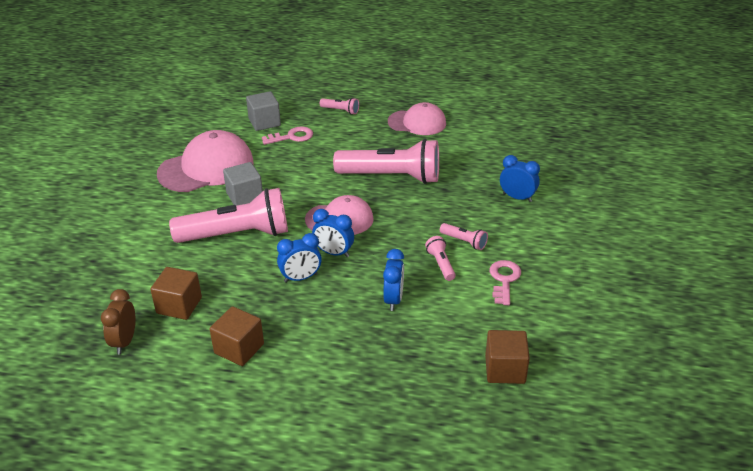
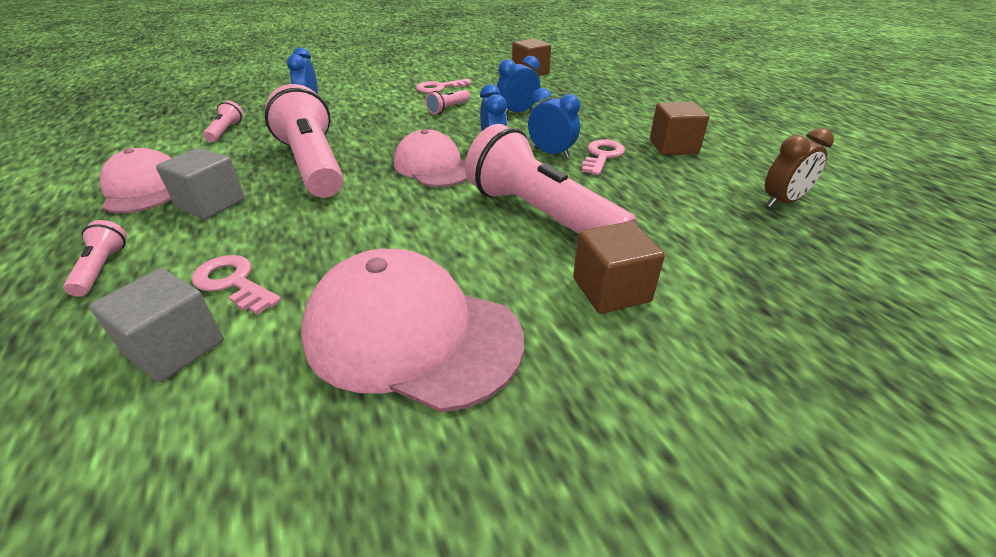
camera: 125 degrees left, 0 degrees up
brown cube [150,267,202,320] -> brown cube moved to [573,221,665,314]
grey cube [223,162,263,206] -> grey cube moved to [156,148,245,219]
pink flashlight [440,223,488,250] -> pink flashlight moved to [203,101,243,142]
none -> pink key [582,139,625,175]

